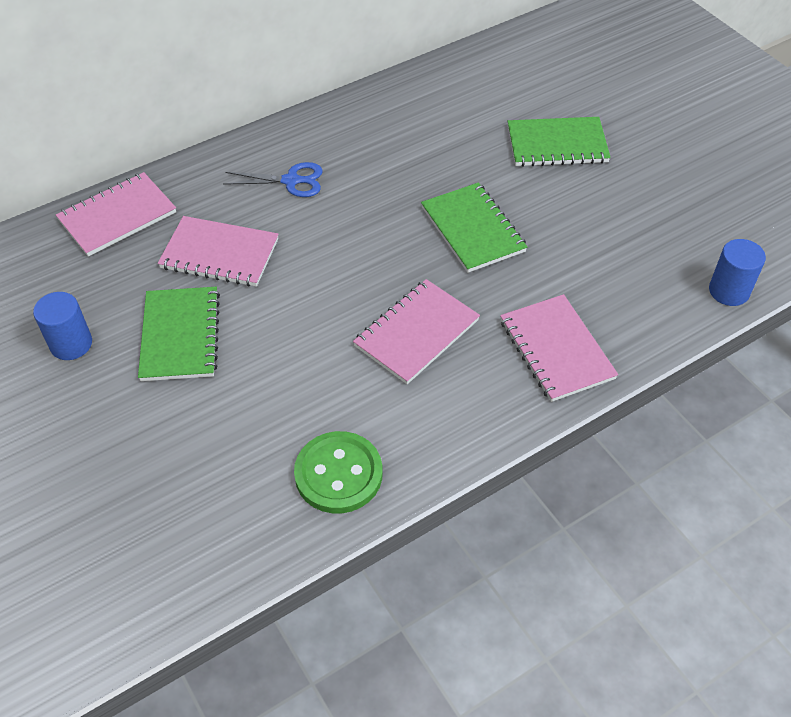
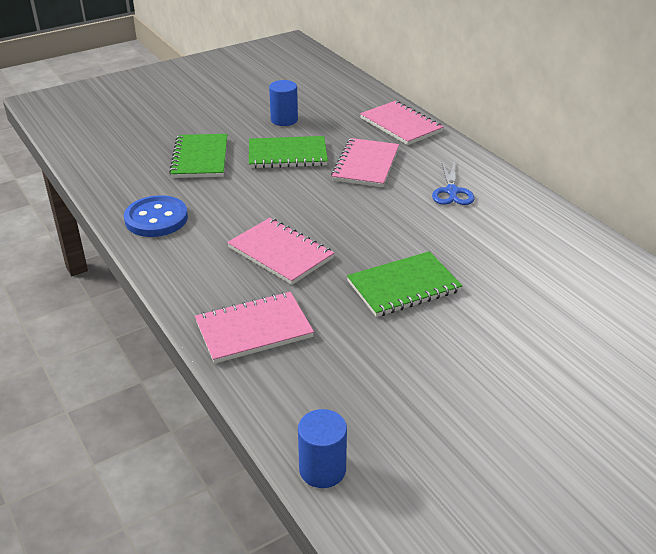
camera: 90 degrees right, 15 degrees down
green button [294,431,383,513] -> blue button [124,195,188,237]
green notebook [508,117,611,167] -> green notebook moved to [169,134,228,178]

